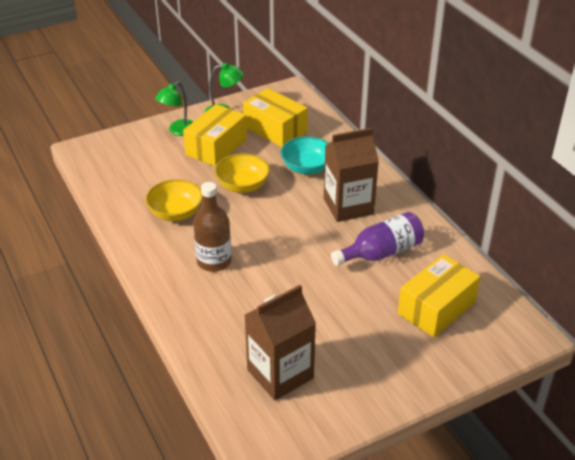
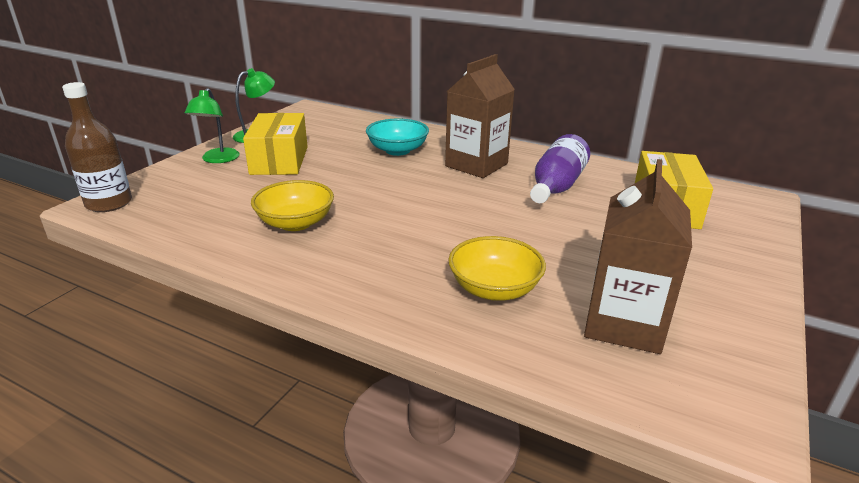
camera: 35 degrees left, 10 degrees down
brown bottle [193,182,232,272] -> brown bottle moved to [62,82,132,212]
yellow bowl [215,153,270,193] -> yellow bowl moved to [448,236,546,301]
yellow box [243,88,308,147] -> none

